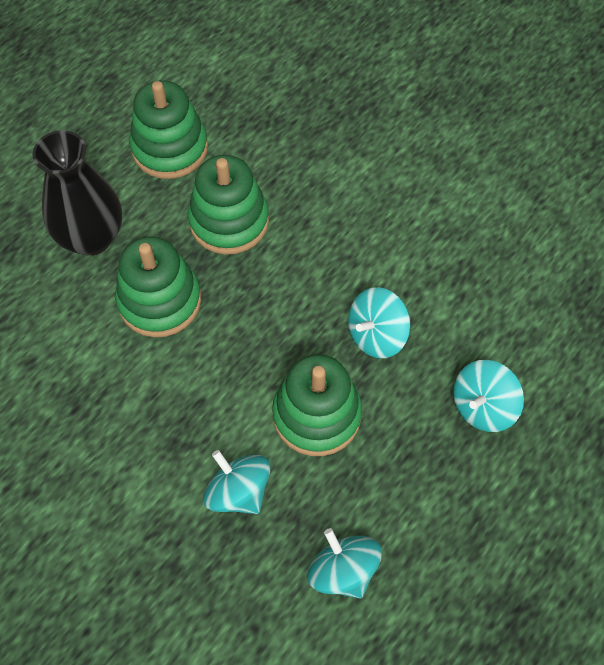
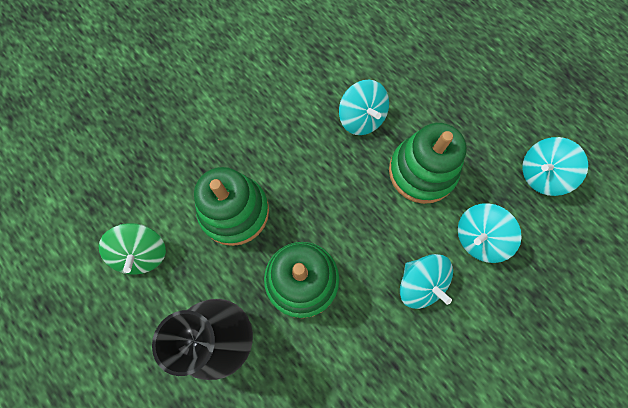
camera: 80 degrees left, 10 degrees up
green stacking toy [129,80,208,179] -> green spinning top [99,223,166,274]
turquoise spinning top [453,360,524,432] -> turquoise spinning top moved to [400,254,453,309]

